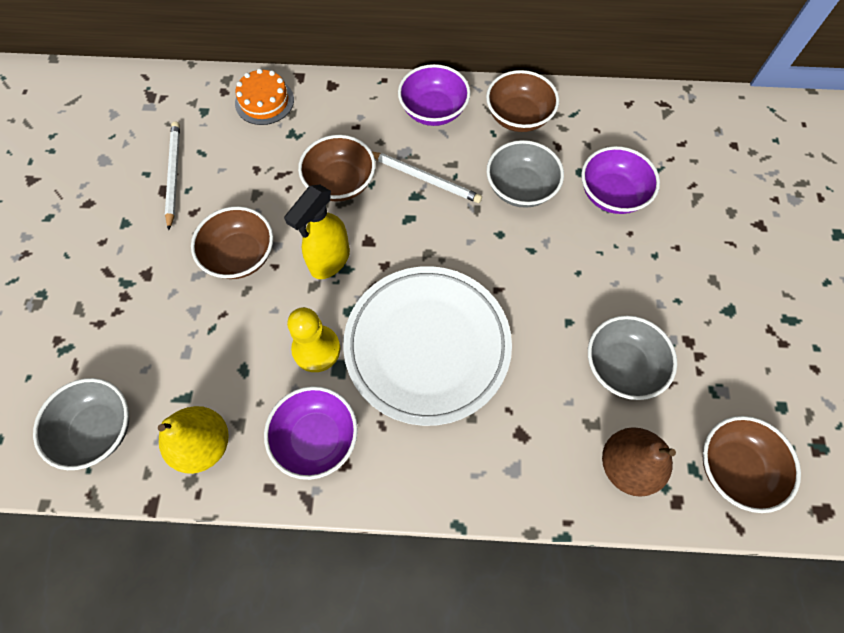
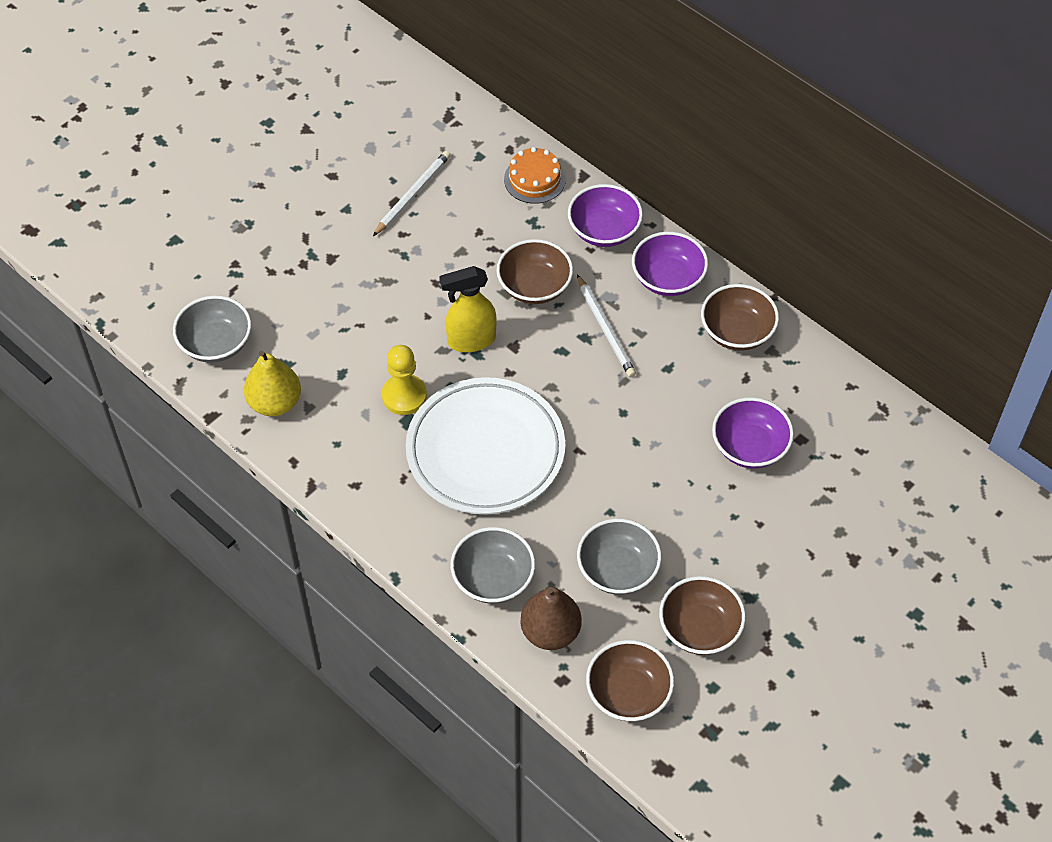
camera: 40 degrees right, 10 degrees down
brown bowl [191,206,273,279] -> brown bowl moved to [659,576,746,655]
purple bowl [264,386,358,480] -> purple bowl moved to [568,184,643,247]
grey bowl [486,140,564,208] -> grey bowl moved to [451,527,535,604]

